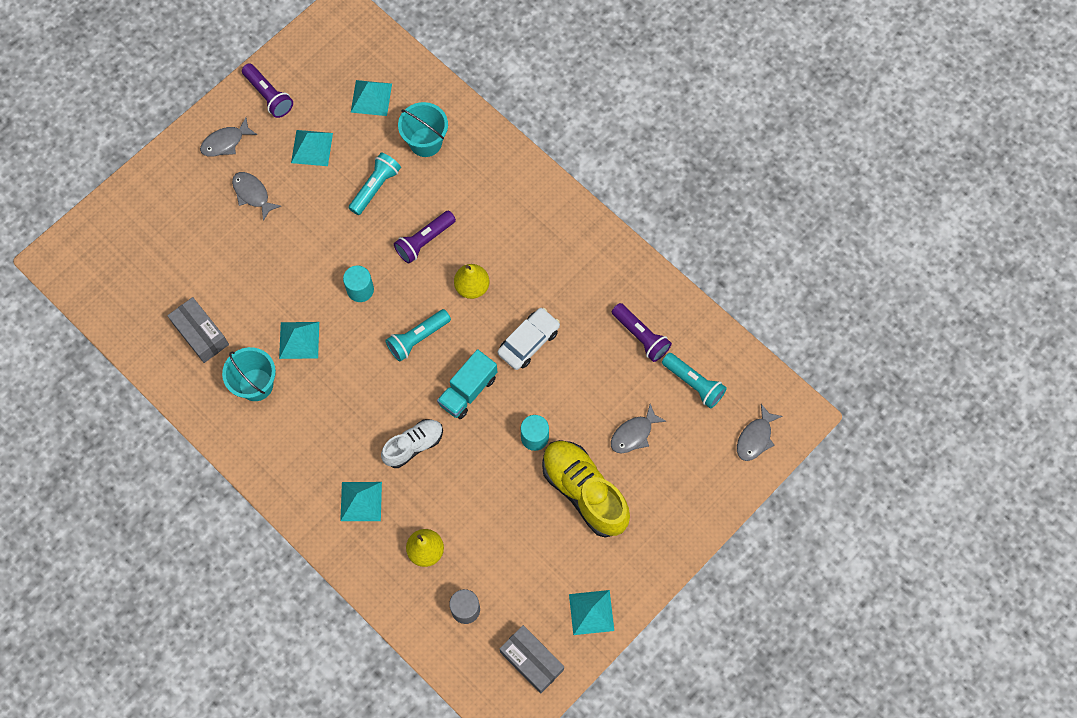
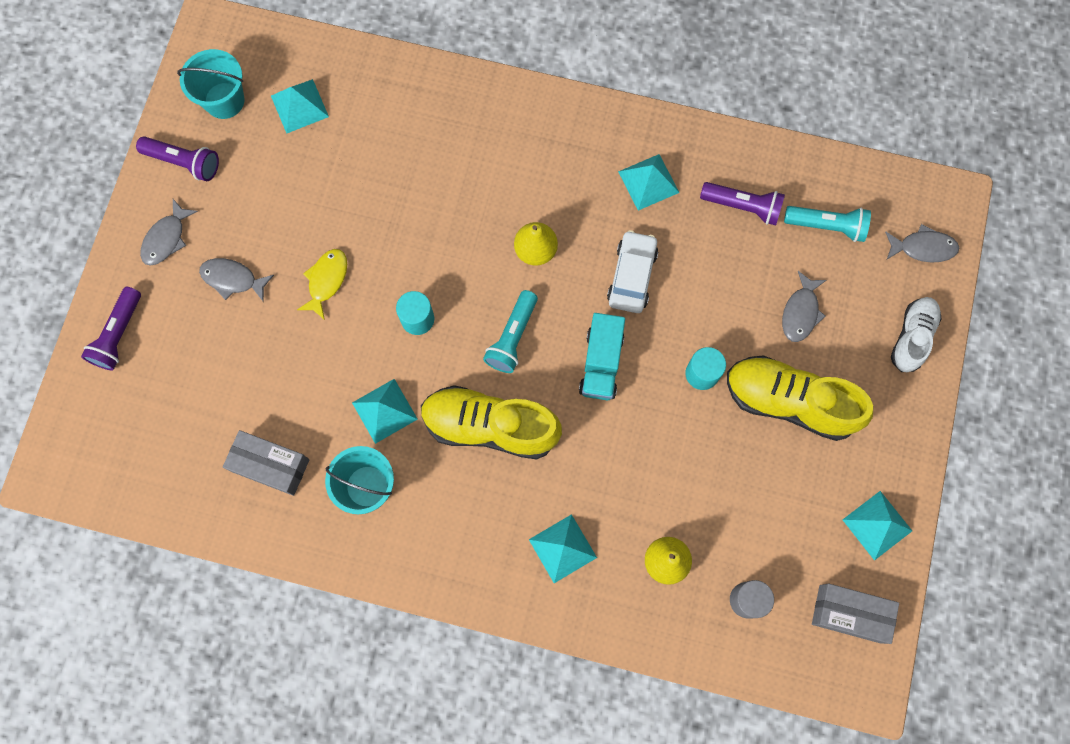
camera: 30 degrees left, 5 degrees up
turquoise pyramid [291,130,333,166] -> turquoise pyramid moved to [618,154,680,211]
turquoise flashlight [349,152,401,215] -> none
white shoe [381,419,443,468] -> white shoe moved to [891,297,942,372]
purple flashlight [394,211,456,264] -> purple flashlight moved to [81,287,141,371]
turquoise bucket [398,102,448,157] -> turquoise bucket moved to [177,49,245,119]
grey fish [737,404,783,461] -> grey fish turned 90 degrees counterclockwise [885,224,959,263]
none -> yellow fish [297,249,347,320]
none -> yellow shoe [421,385,562,459]

